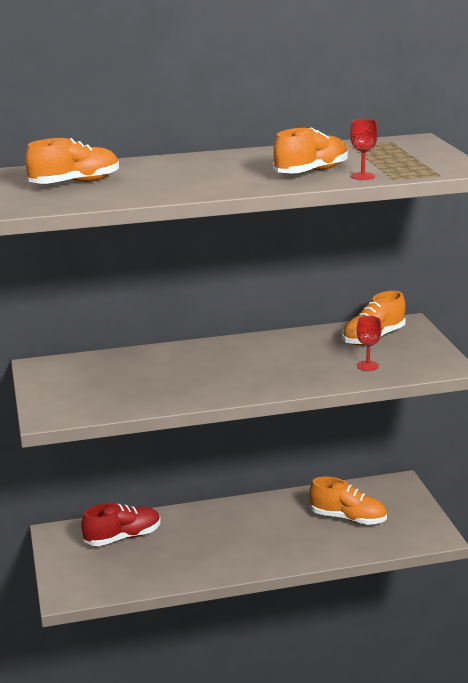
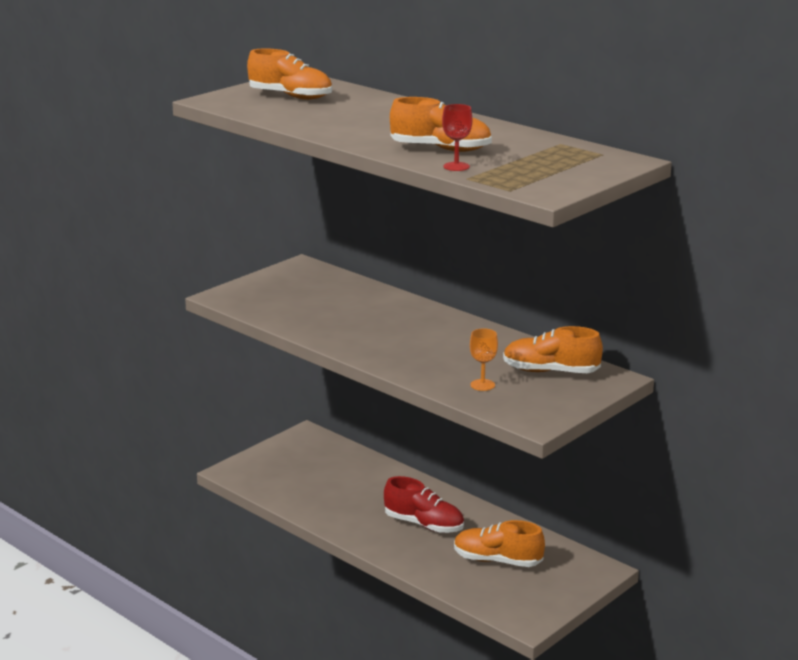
camera: 55 degrees right, 0 degrees up
red shoe [81,503,161,546] -> red shoe moved to [384,476,464,533]
orange shoe [309,477,387,525] -> orange shoe turned 120 degrees clockwise [454,520,545,567]
red goblet [356,316,382,371] -> orange goblet [470,328,498,391]

